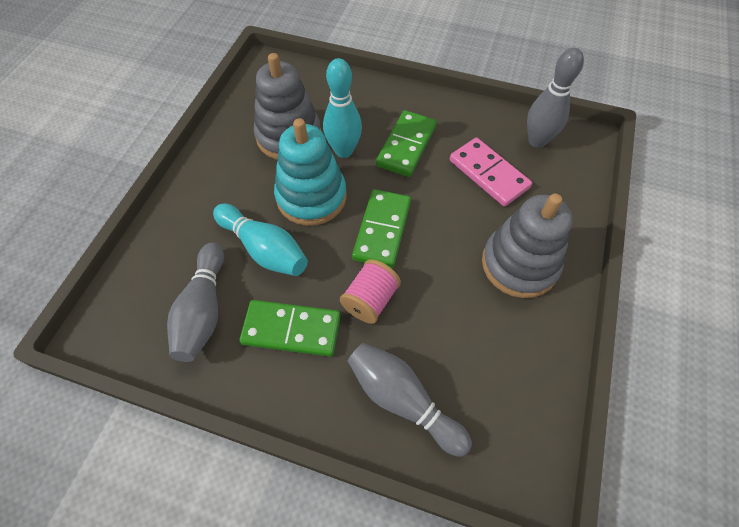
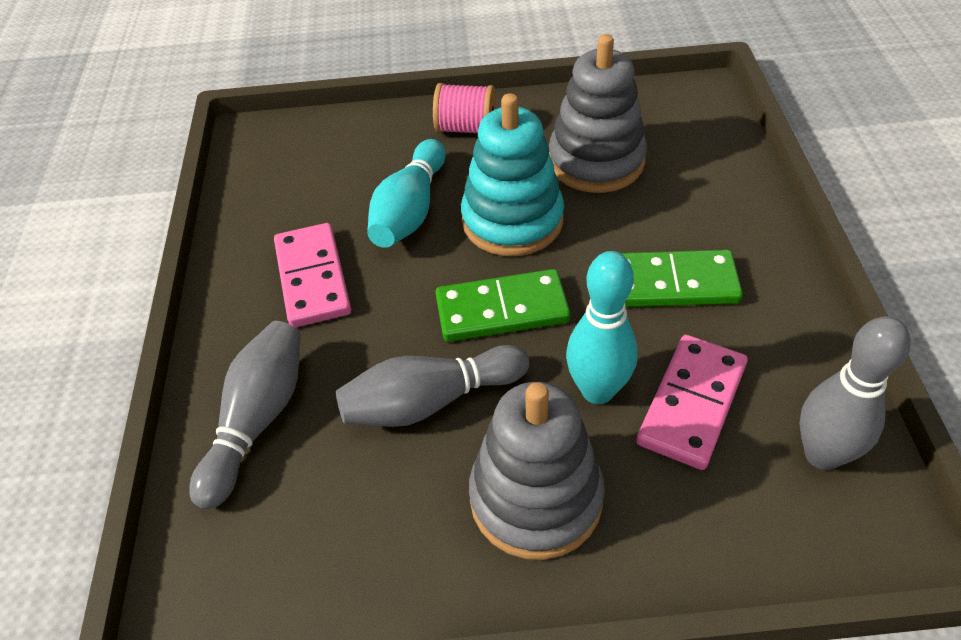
camera: 70 degrees right, 10 degrees down
grey bowling pin [167,243,224,362] -> grey bowling pin moved to [336,345,529,427]
green domino [239,300,341,357] -> pink domino [274,223,351,328]
turquoise bowling pin [323,58,362,158] -> turquoise bowling pin moved to [566,251,638,404]
pink spool [340,259,401,324] -> pink spool moved to [433,83,496,133]

